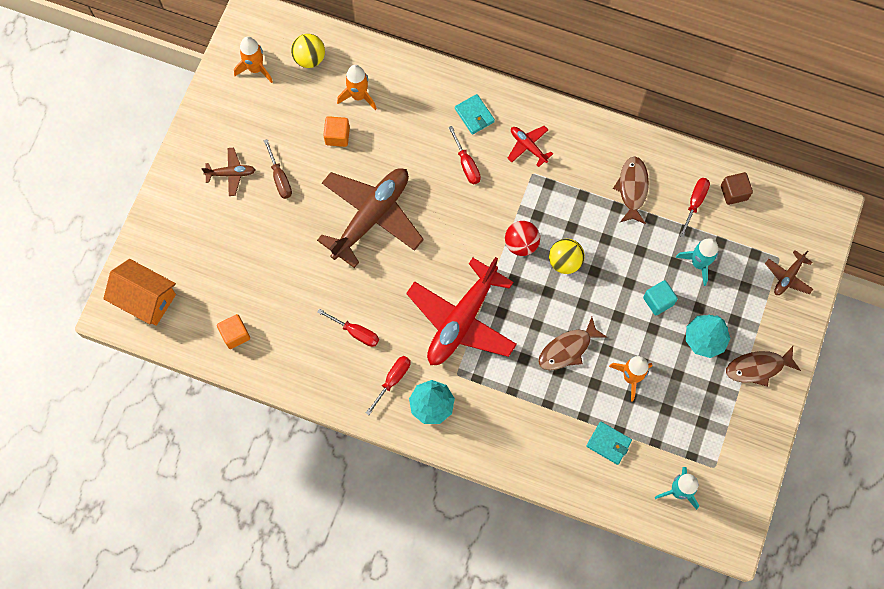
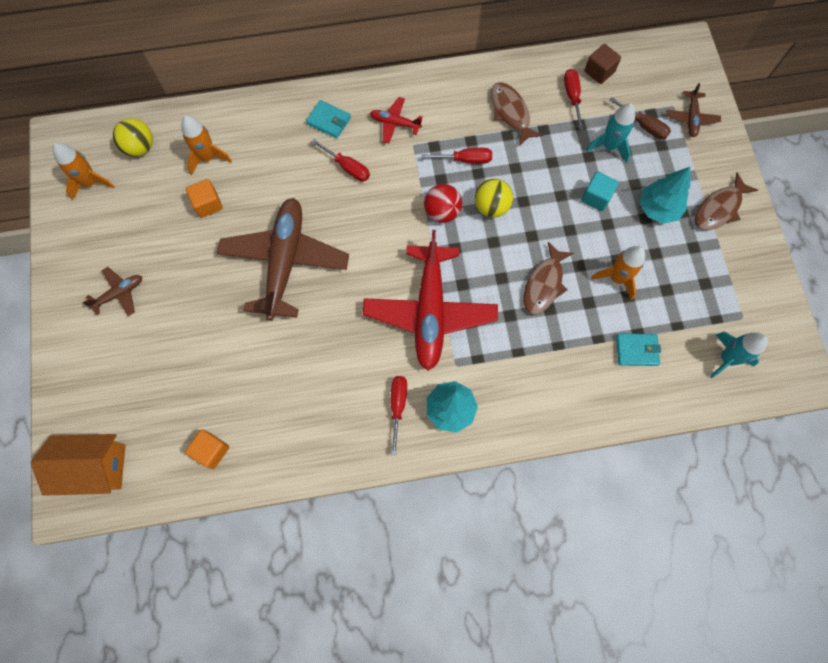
camera: 30 degrees left, 0 degrees up
brown screwdriver [264,139,292,199] -> brown screwdriver moved to [609,97,671,140]
red screwdriver [317,309,379,347] -> red screwdriver moved to [422,148,492,164]

